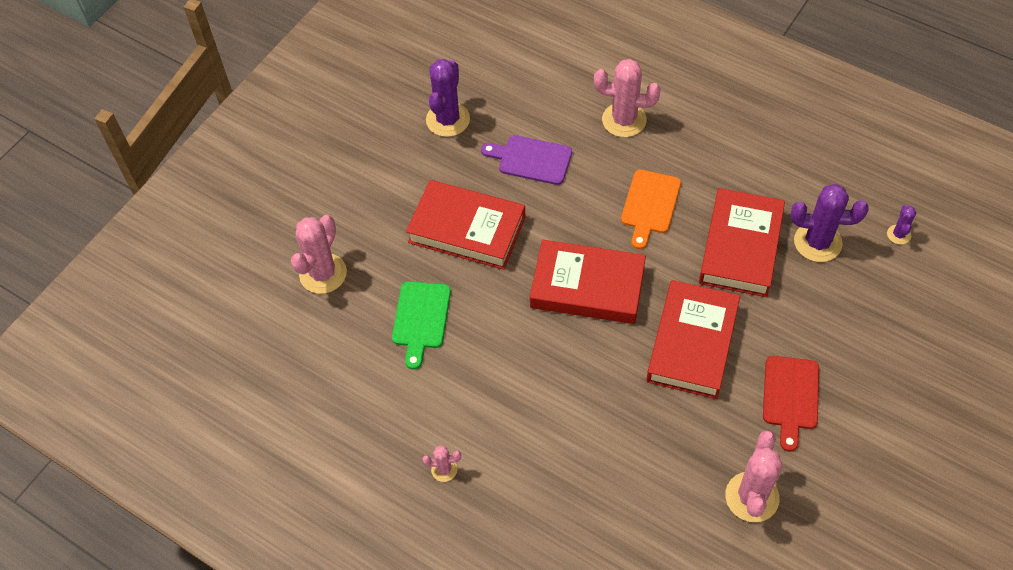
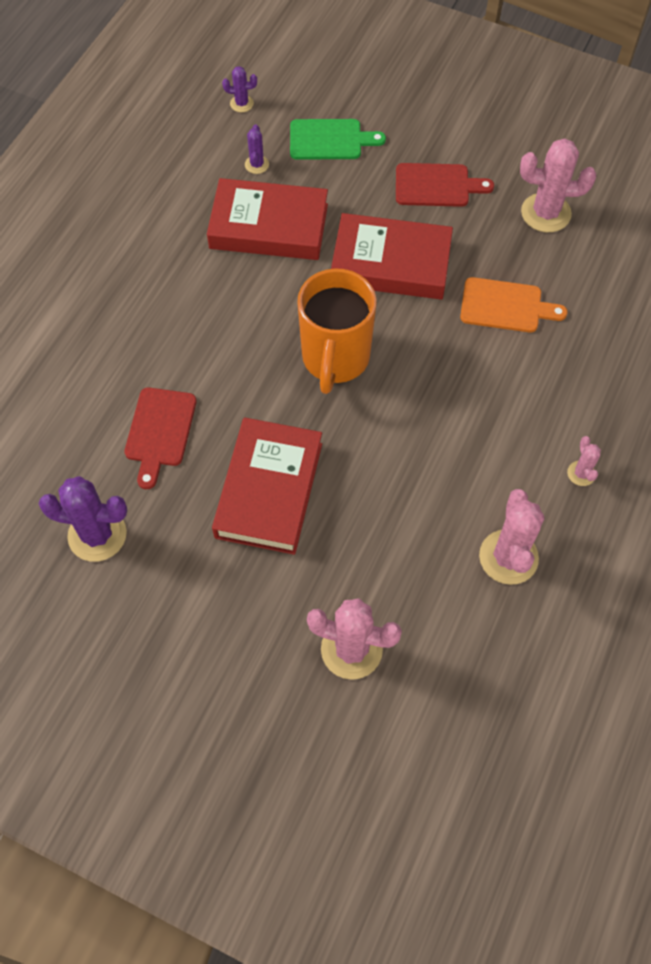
camera: 100 degrees left, 5 degrees up
green cutting board [392,281,451,370] -> green cutting board moved to [290,119,386,160]
purple cutting board [481,135,572,185] -> red cutting board [124,387,197,489]
red book [530,240,646,324] -> orange mug [297,268,377,394]
pink cactus [594,59,661,137] -> pink cactus moved to [479,489,544,585]
orange cutting board [621,170,681,249] -> orange cutting board moved to [460,277,568,333]
purple cactus [791,184,869,262] -> purple cactus [245,125,269,174], size x0.50

